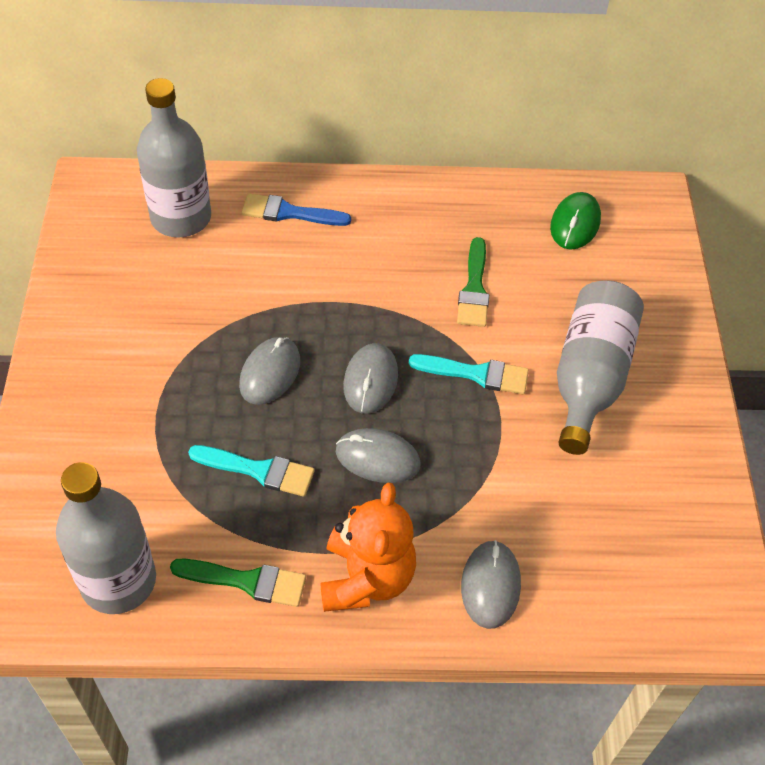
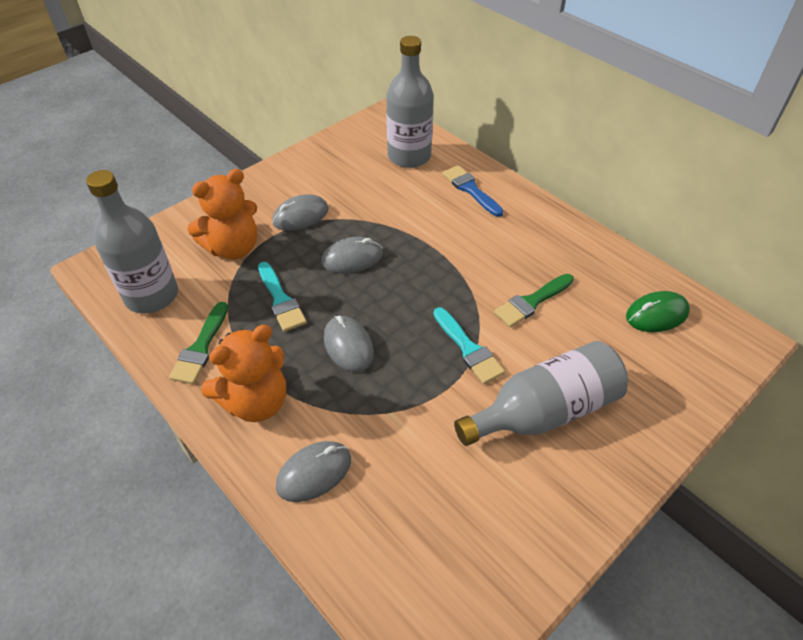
camera: 50 degrees right, 5 degrees down
green brush [170,559,306,607] -> green brush turned 45 degrees clockwise [169,302,228,384]
grey mouse [343,343,398,414] -> grey mouse moved to [272,194,329,231]
none -> orange teddy bear [187,169,257,259]

